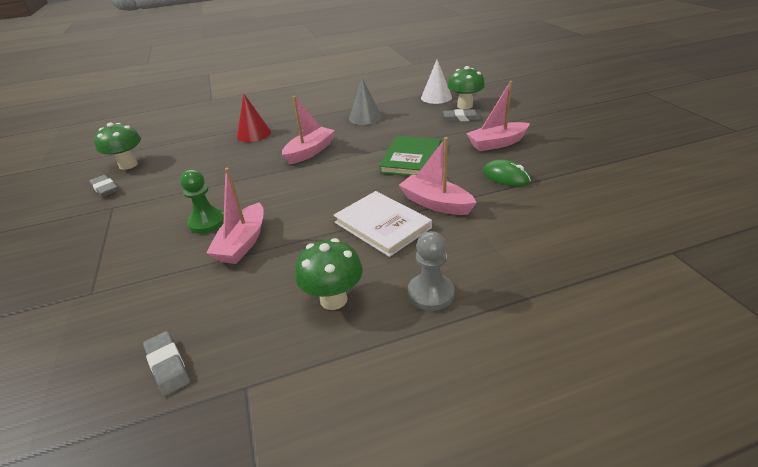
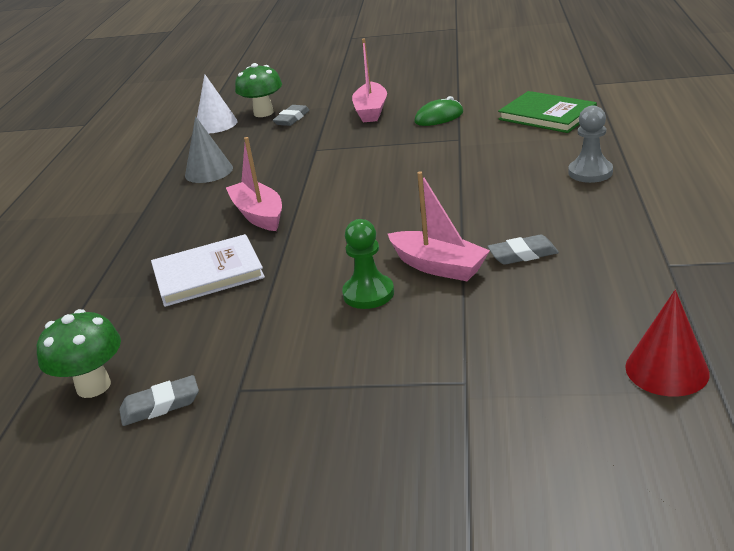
camera: 65 degrees left, 5 degrees down
grey eraser [143,331,190,396] -> grey eraser moved to [487,235,559,265]
red cone [237,94,271,142] -> red cone moved to [625,290,710,397]
green mushroom [295,238,363,310] -> none
white book [333,191,432,257] -> white book moved to [151,234,265,307]
green book [379,136,442,176] -> green book moved to [498,91,597,133]
pink boat [399,137,477,215] -> none

